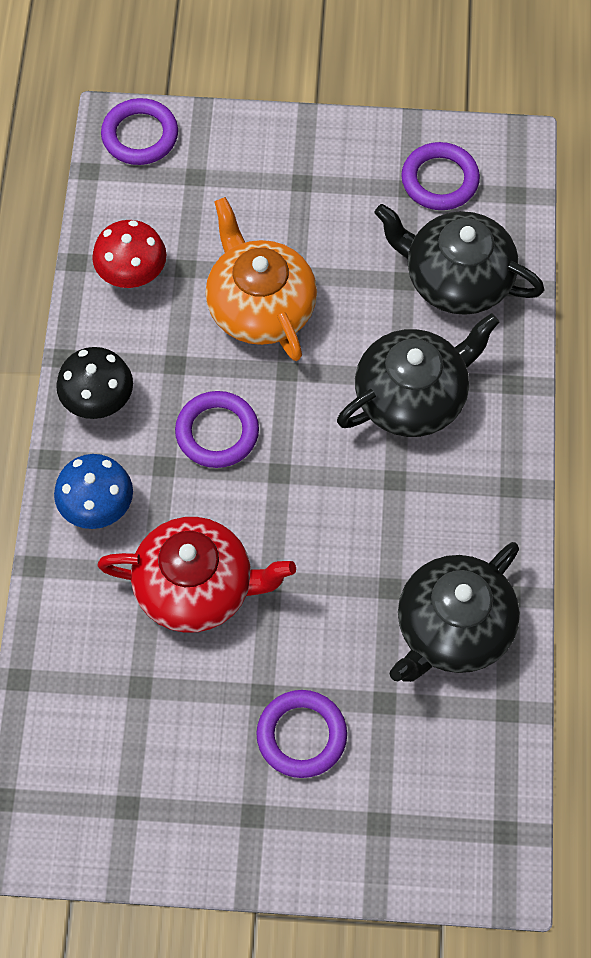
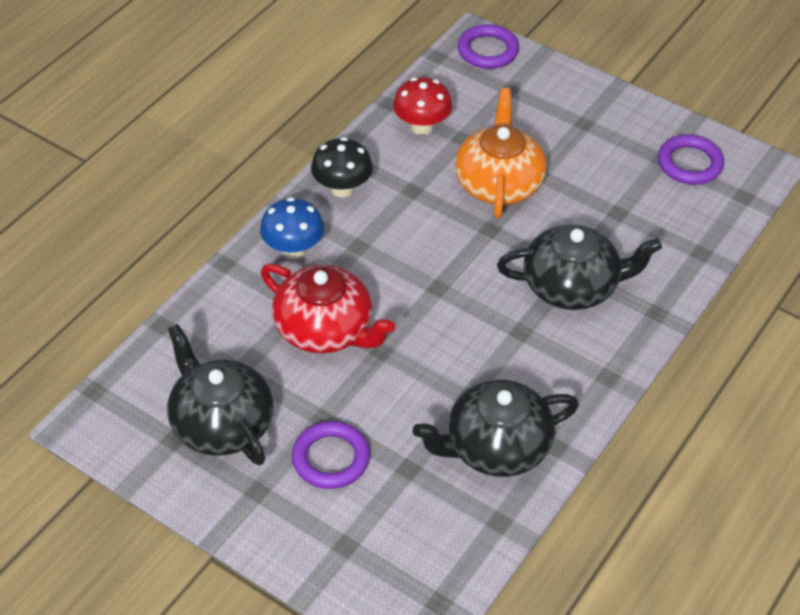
camera: 30 degrees right, 15 degrees down
purple ring [175,391,259,468] -> none
black teapot [374,204,545,315] -> black teapot moved to [167,324,273,465]

